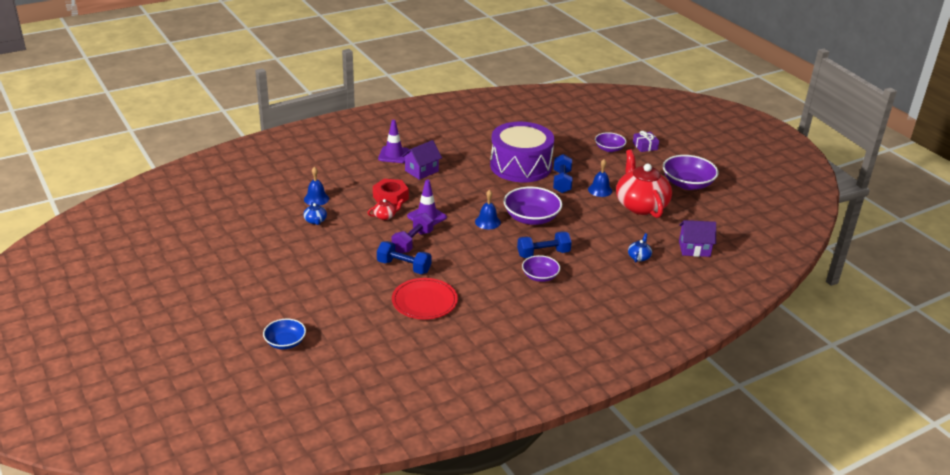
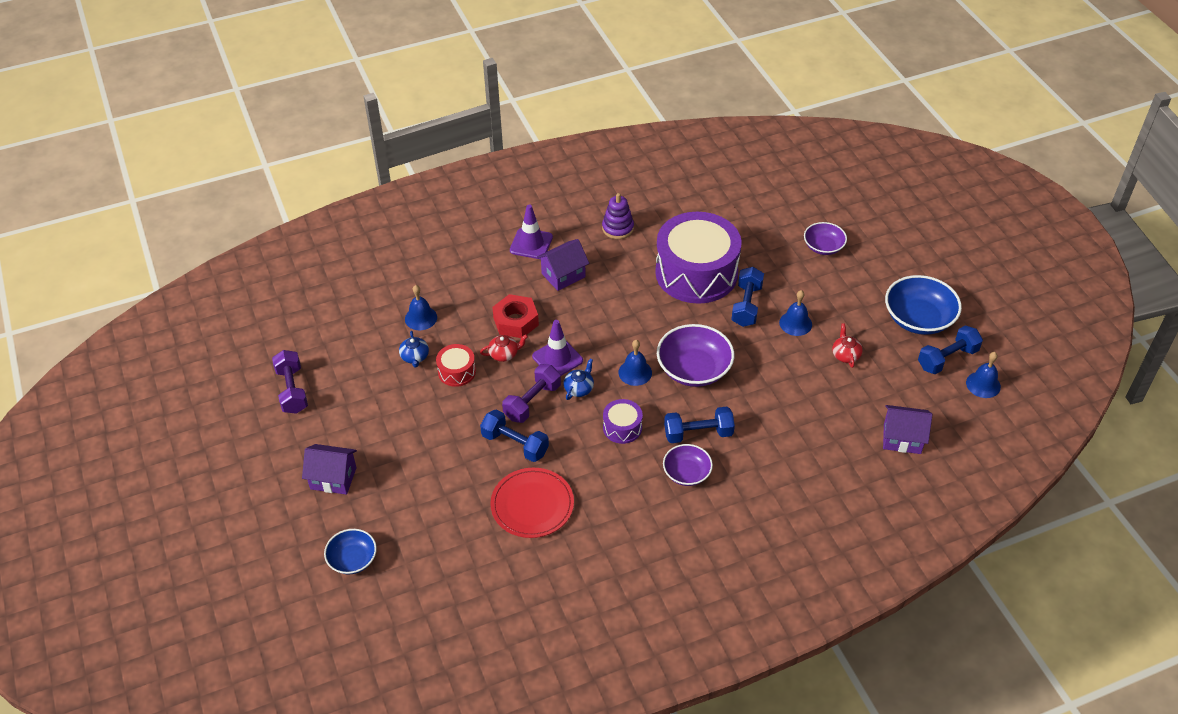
camera: 10 degrees right, 15 degrees up
red teapot [616,149,672,218] -> red teapot [832,323,863,368], size x0.40
blue teapot [628,233,652,263] -> blue teapot moved to [563,359,594,400]
purple gift [633,131,659,152] -> none
purple bowl [663,155,718,190] -> blue bowl [885,275,962,335]
none -> purple dumbbell [272,350,308,414]
none -> purple house [302,444,357,495]
none -> red drum [436,344,476,387]
none -> purple stacking toy [602,193,634,239]
none -> purple drum [603,399,643,444]
none -> blue dumbbell [918,325,983,374]
none -> blue bell [966,352,1001,398]

